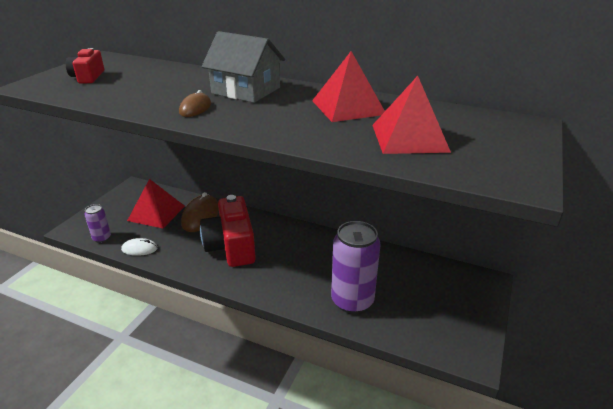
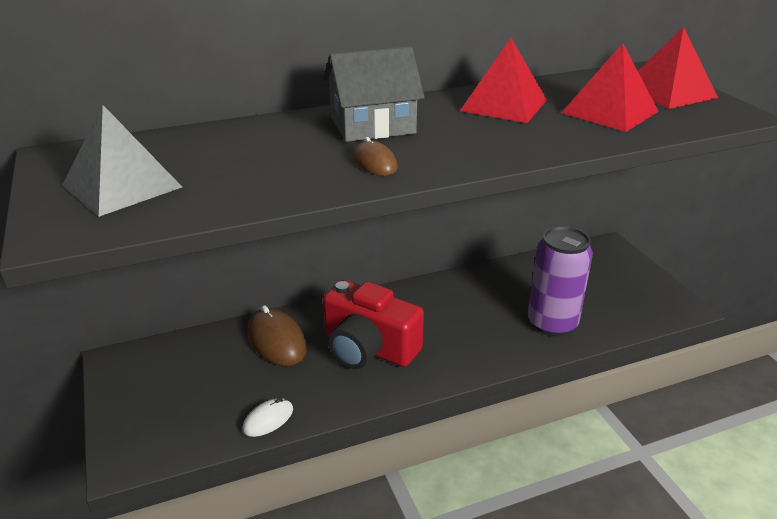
camera: 45 degrees left, 0 degrees up
red camera [66,48,104,83] -> grey pyramid [62,105,182,217]
purple can [84,204,111,243] -> none
red pyramid [127,179,185,228] -> red pyramid moved to [638,27,718,109]

